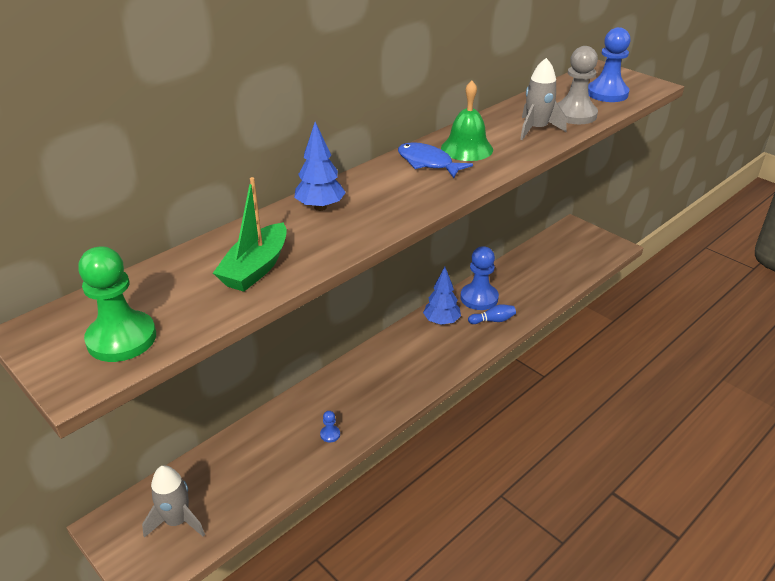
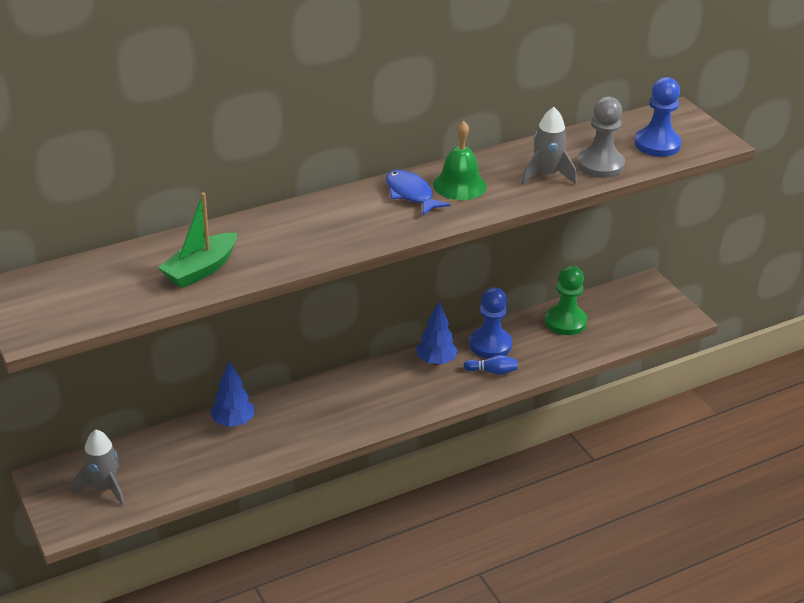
camera: 15 degrees right, 0 degrees up
green pawn [78,246,156,362] -> green pawn moved to [545,265,587,335]
blue tree [294,122,346,211] -> blue tree moved to [210,361,254,427]
blue pawn [320,411,340,442] -> none

